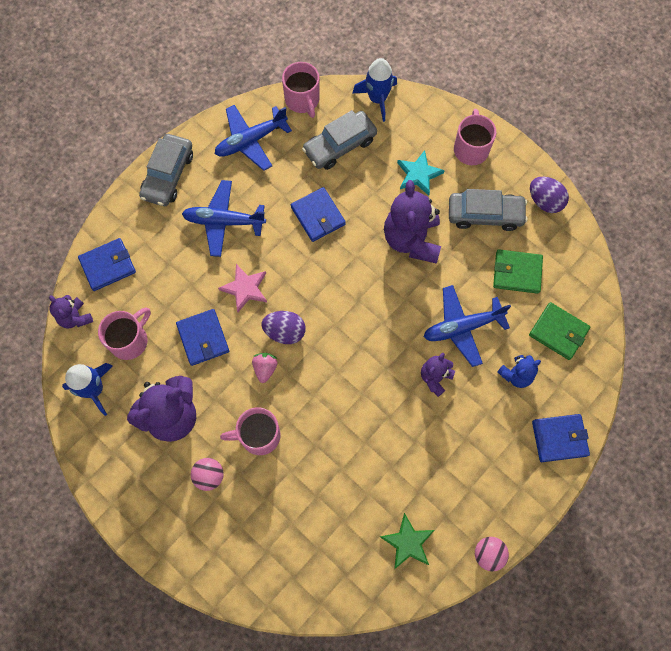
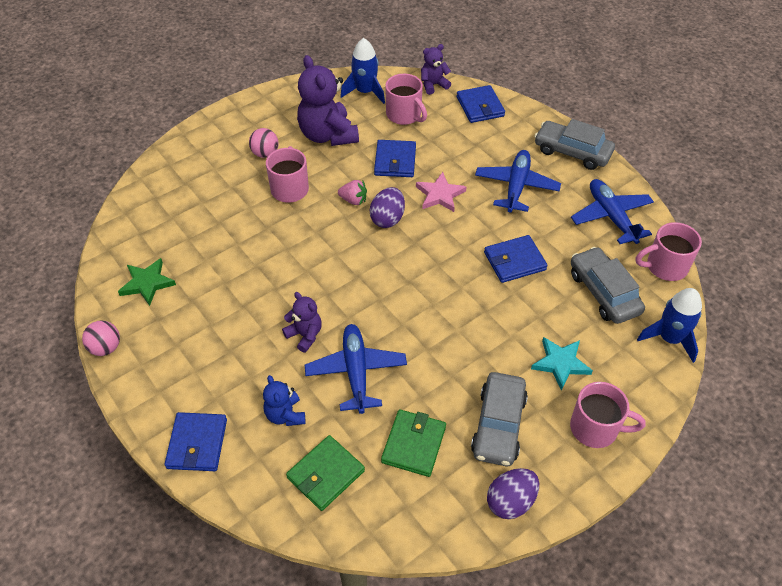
camera: 100 degrees right, 20 degrees down
blue wallet [176,309,229,366] -> blue wallet turned 75 degrees counterclockwise [374,140,416,177]
purple teddy bear [384,180,441,264] -> none

